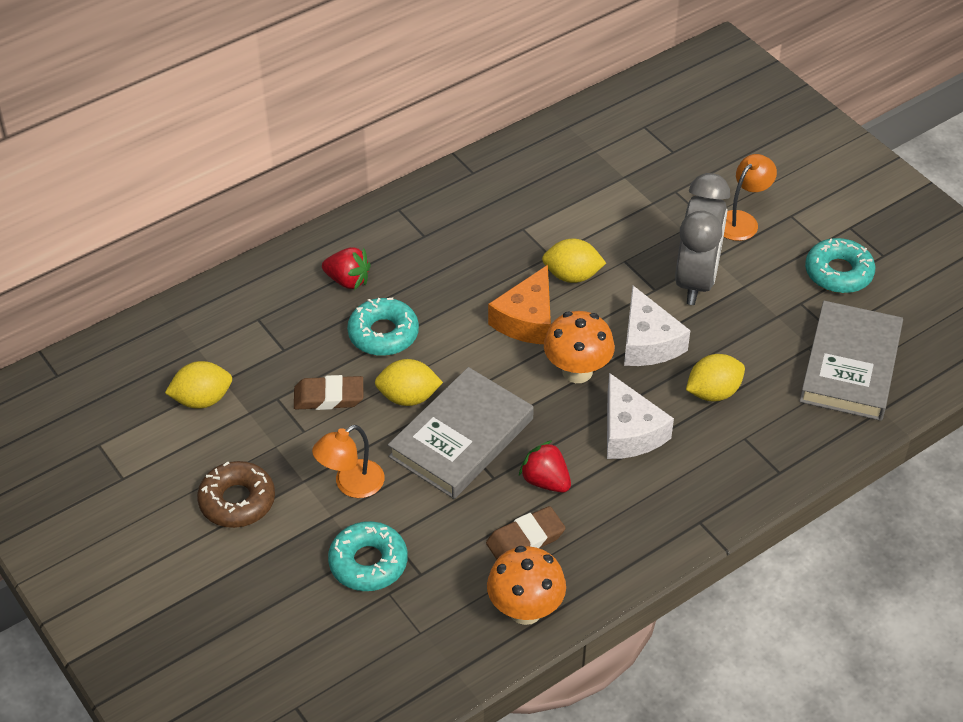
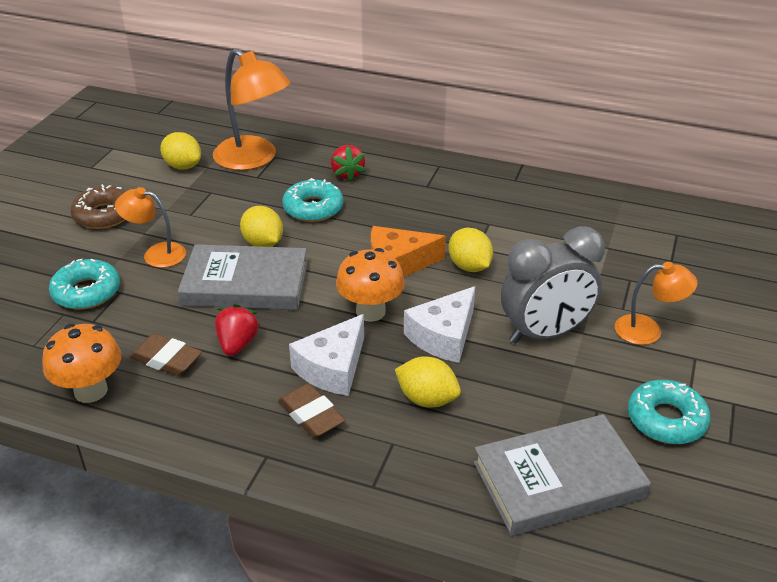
camera: 55 degrees right, 10 degrees down
brown eraser [294,375,363,410] -> brown eraser moved to [278,383,345,438]
none -> orange lamp [213,48,291,170]

